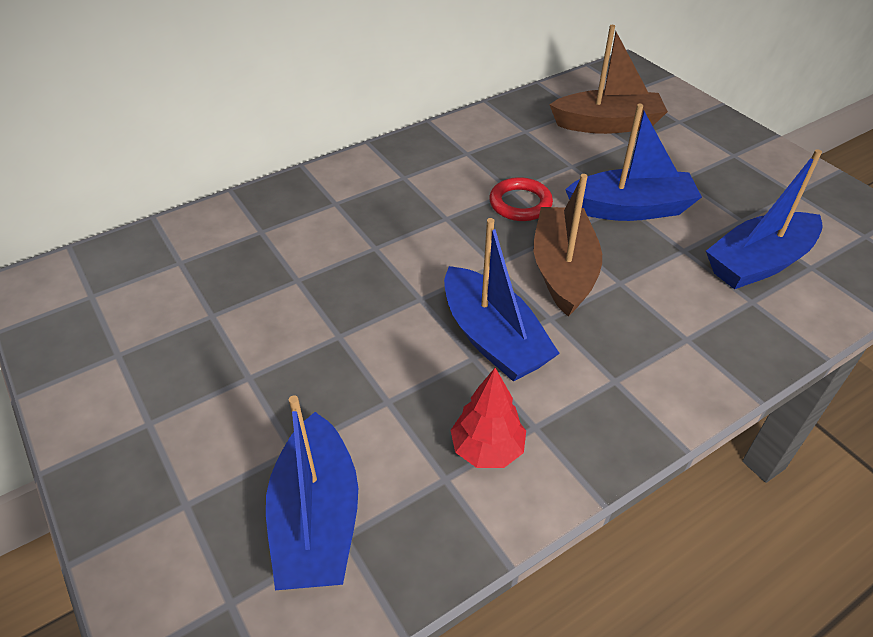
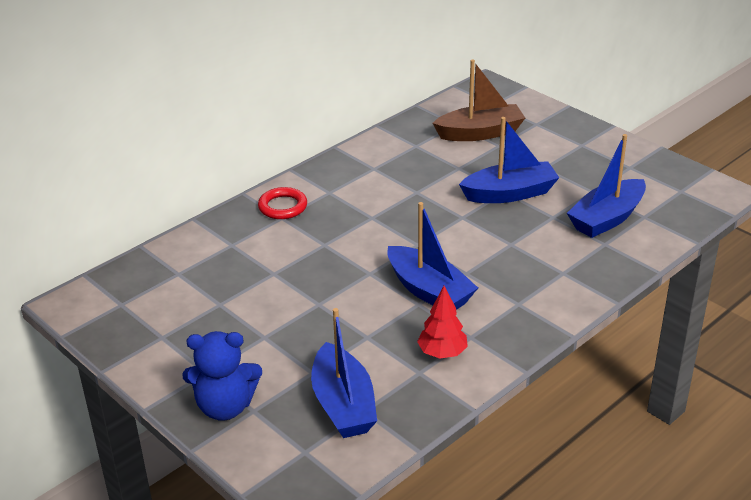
camera: 10 degrees left, 10 degrees down
red ring [489,177,553,221] -> red ring moved to [258,187,307,219]
brown boat [534,174,602,317] -> none
none -> blue teddy bear [183,331,262,421]

